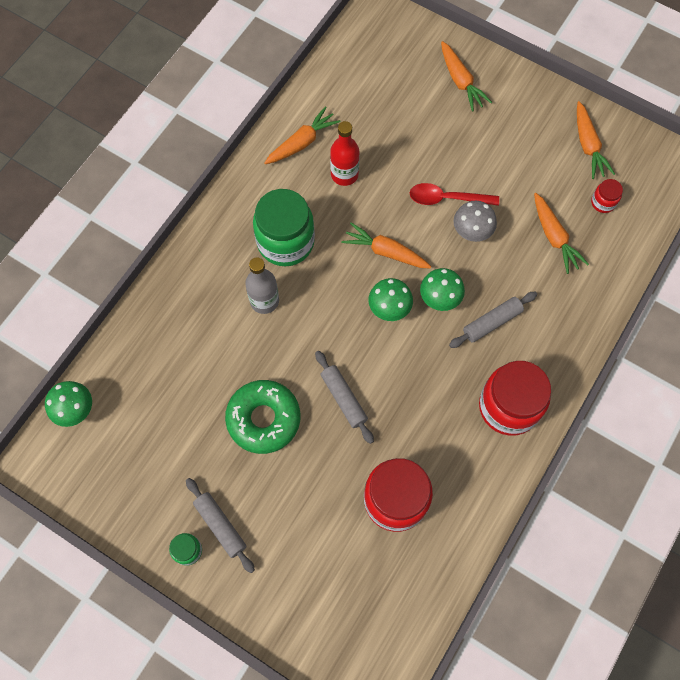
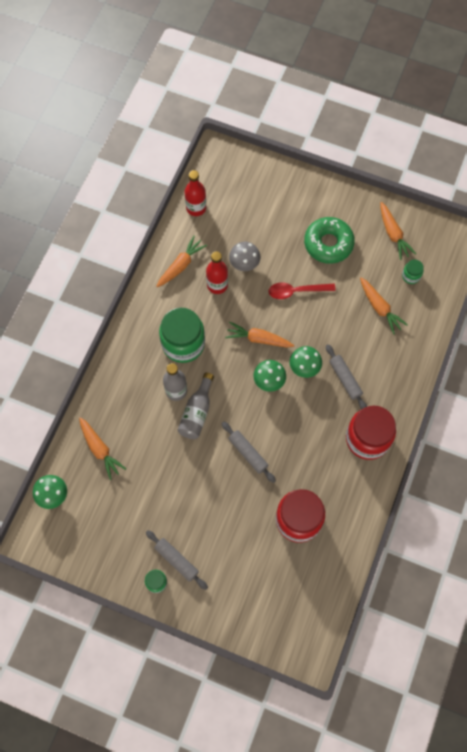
camera: 10 degrees left, 0 degrees up
green donut [225,380,300,454] -> green donut moved to [304,217,355,264]
orange carrot [441,41,492,111] -> orange carrot moved to [79,417,126,480]
grey rolling pin [449,292,537,348] -> grey rolling pin turned 75 degrees counterclockwise [326,344,367,409]
grey mushroom [453,201,497,242] -> grey mushroom moved to [229,242,260,271]
red jar [591,179,623,213] -> green jar [402,260,424,284]
none -> grey bottle [178,372,214,439]
none -> red bottle [185,170,206,216]

